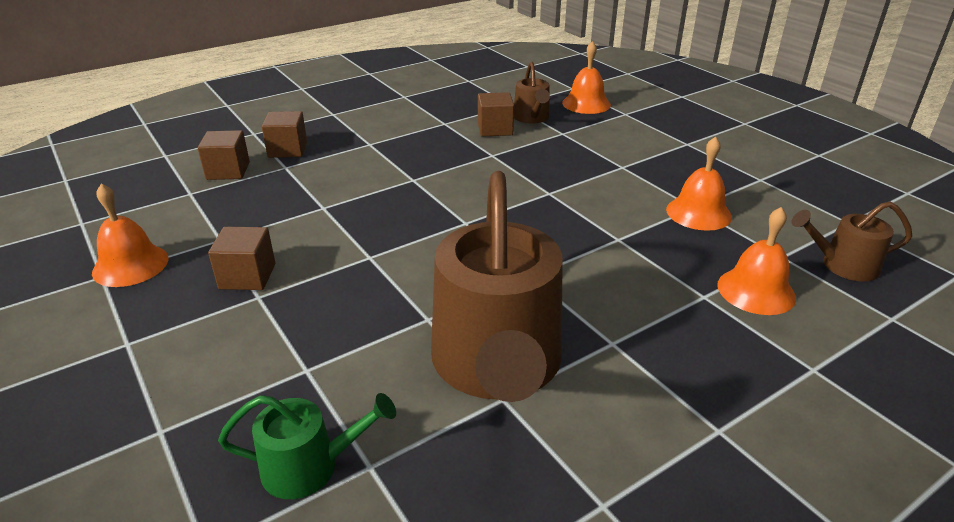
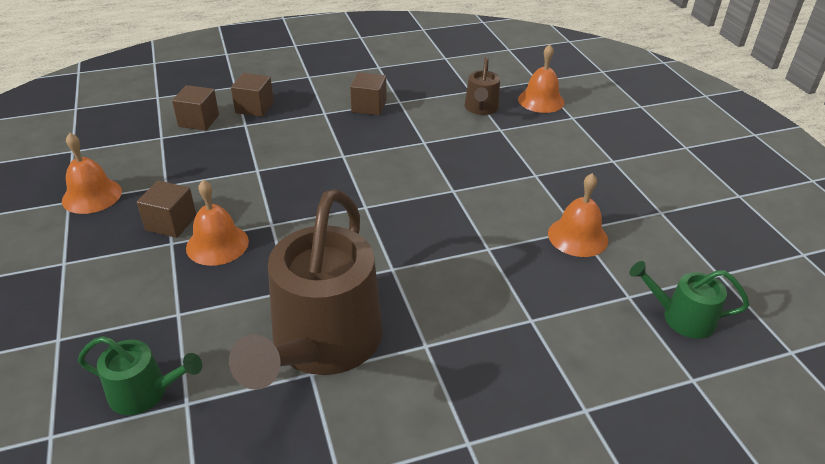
camera: 15 degrees right, 5 degrees up
brown cube [478,92,514,137] -> brown cube moved to [350,72,386,115]
orange bell [717,207,796,315] -> orange bell moved to [186,180,249,266]
brown watering can [791,201,912,282] -> green watering can [629,261,750,339]

